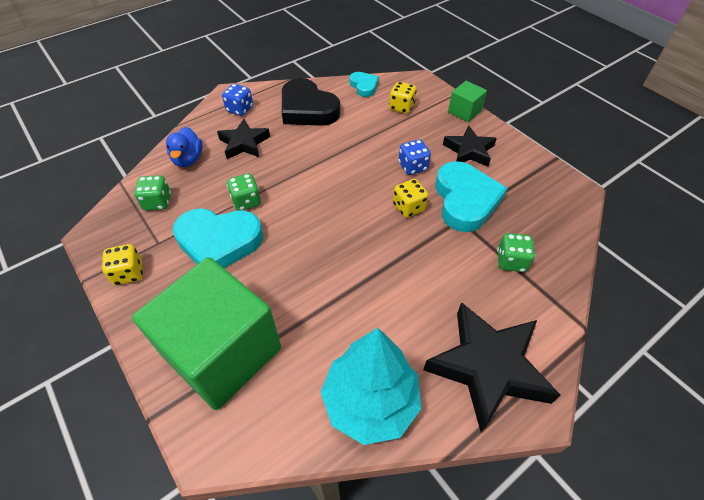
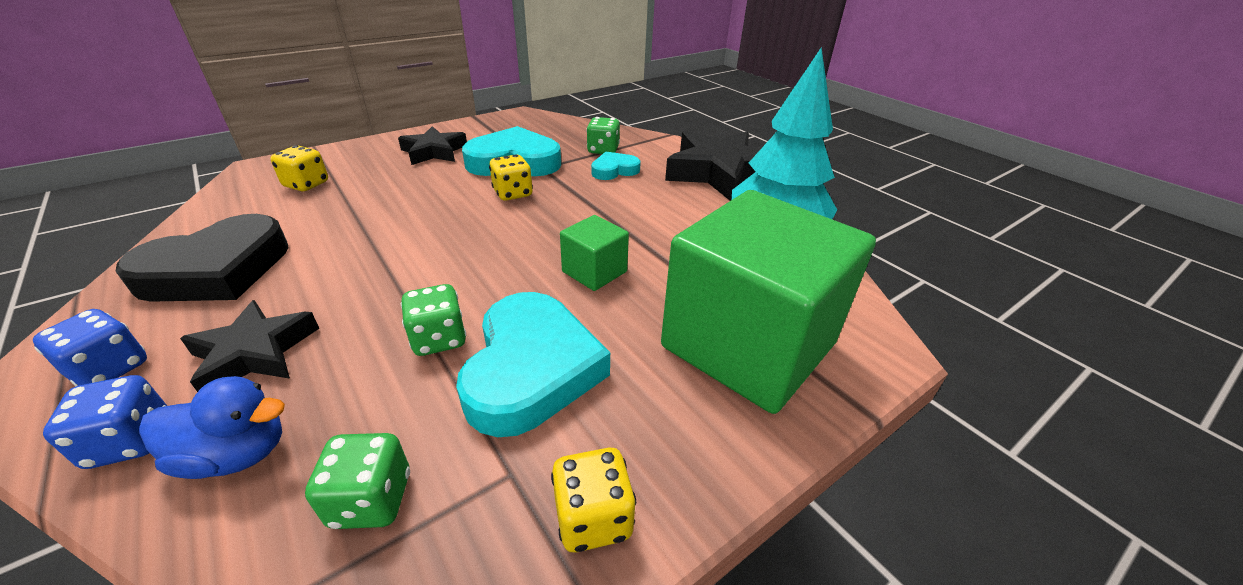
camera: 90 degrees left, 15 degrees down
turquoise heart [349,72,379,97] -> turquoise heart moved to [591,152,641,180]
blue dice [399,140,431,175] -> blue dice moved to [43,375,167,469]
green cube [448,81,487,122] -> green cube moved to [560,215,629,291]

